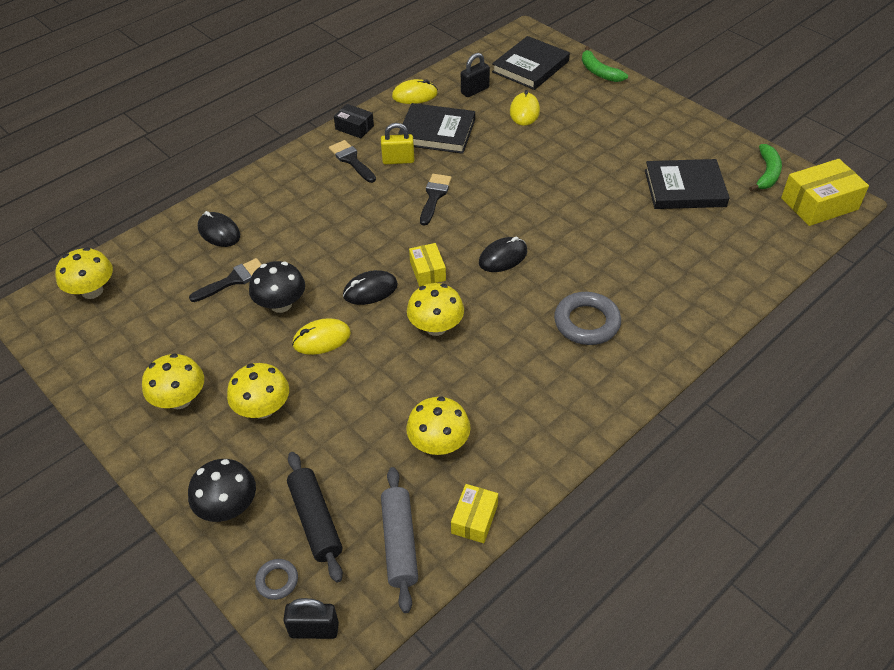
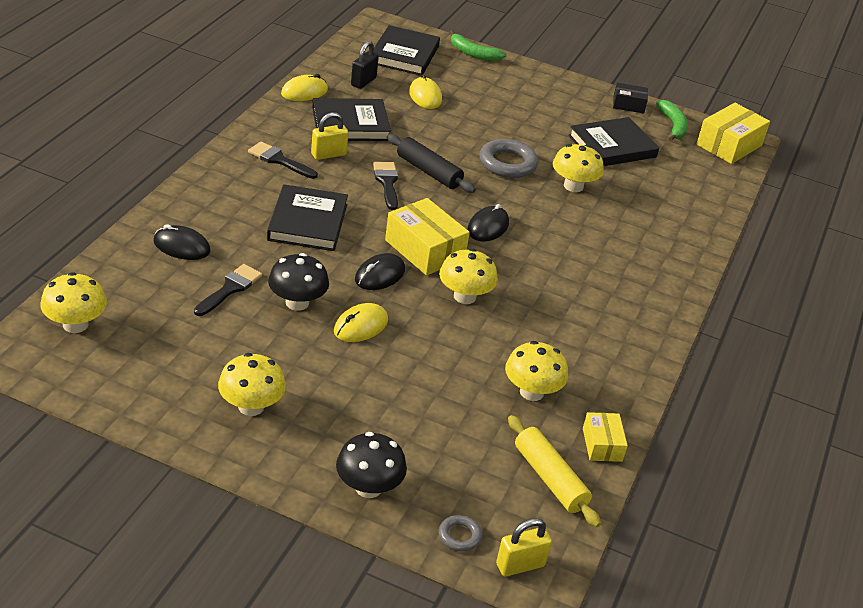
camera: 30 degrees left, 10 degrees down
yellow mushroom [227,363,289,419] -> yellow mushroom moved to [553,144,604,192]
black padlock [283,598,339,639] -> yellow padlock [496,518,552,576]
black rolling pin [287,452,343,583] -> black rolling pin moved to [387,134,476,193]
black box [334,104,374,138] -> black box moved to [613,83,648,113]
grey rolling pin [381,467,418,613] -> yellow rolling pin [508,415,601,527]
yellow box [409,243,446,287] -> yellow box [385,198,470,276], size x1.75
grey ring [554,292,621,345] -> grey ring moved to [479,139,538,178]
none -> black book [267,184,348,251]

